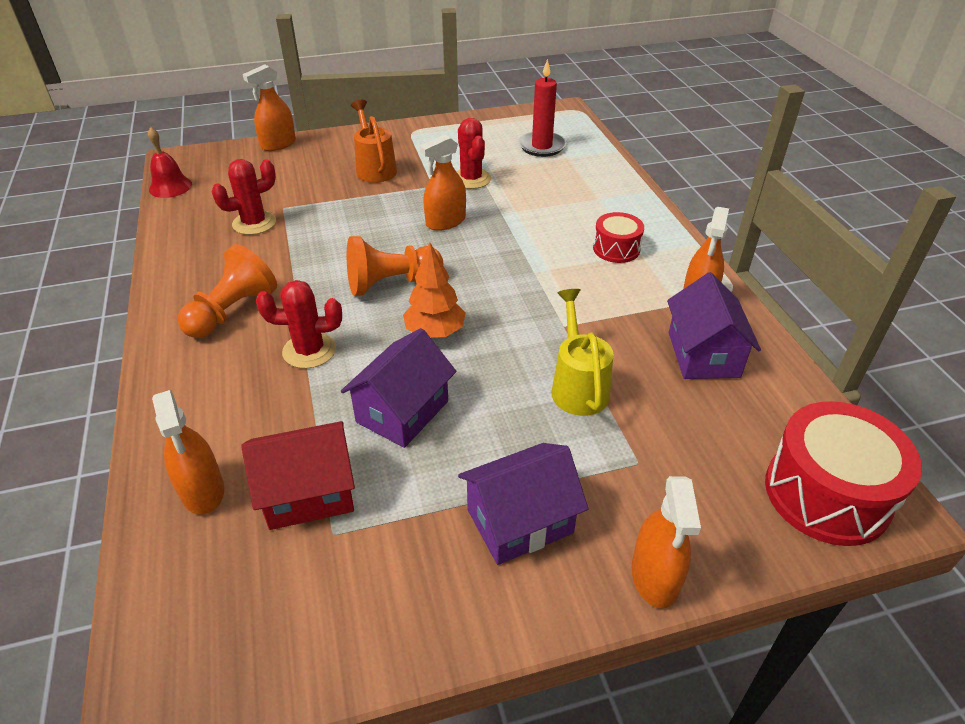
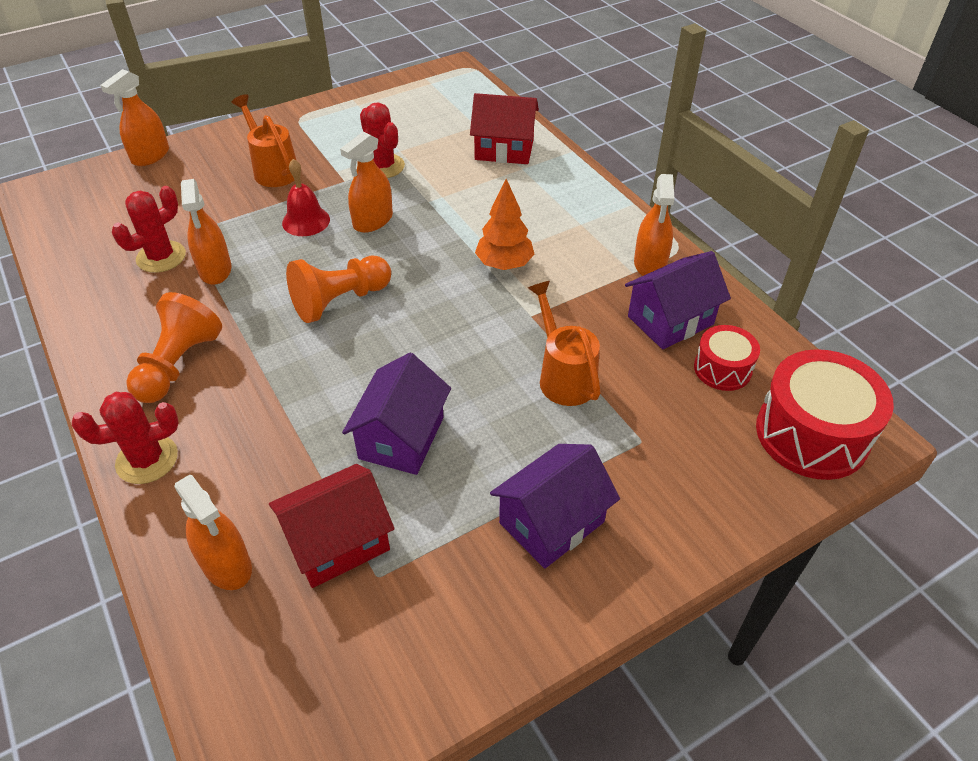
camera: 15 degrees left, 5 degrees up
red bell [148,127,192,198] -> red bell moved to [282,159,330,236]
red cactus [256,280,342,369] -> red cactus moved to [72,392,178,484]
orange tree [403,242,466,338] -> orange tree moved to [475,179,535,270]
red candle [518,59,566,157] -> none
yellow watering can [551,289,614,416] -> orange watering can [528,281,600,406]
red drum [593,212,644,263] -> red drum moved to [694,325,760,391]
orange spray bottle [632,476,701,609] -> orange spray bottle moved to [181,179,231,285]
purple house [667,272,761,379] -> purple house turned 75 degrees clockwise [625,251,731,349]
none -> red house [470,93,539,164]

